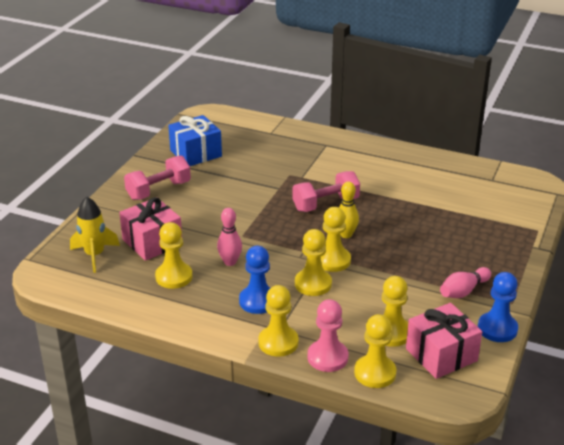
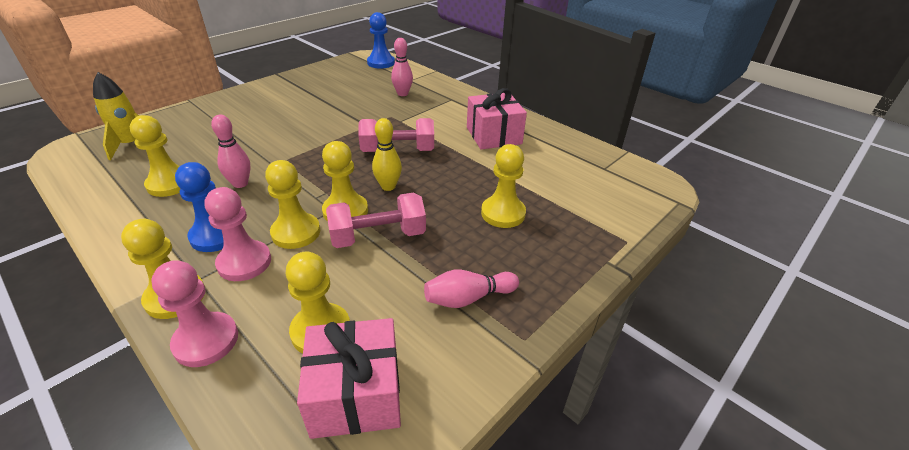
camera: 20 degrees right, 5 degrees up
pink gift [119,197,182,261] -> pink gift moved to [467,88,527,150]
pink dumbbell [124,156,191,200] -> pink dumbbell moved to [326,192,426,248]
blue gift [168,115,222,166] -> none
yellow pawn [354,314,396,388] -> yellow pawn moved to [481,144,526,228]
blue pawn [478,272,518,342] -> blue pawn moved to [367,12,395,68]
none -> pink pawn [204,187,271,281]
none -> pink bowling pin [391,38,413,96]

